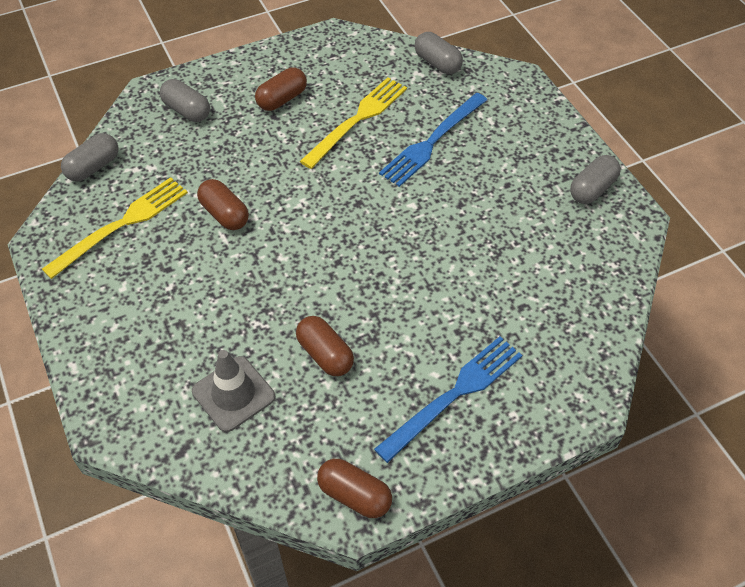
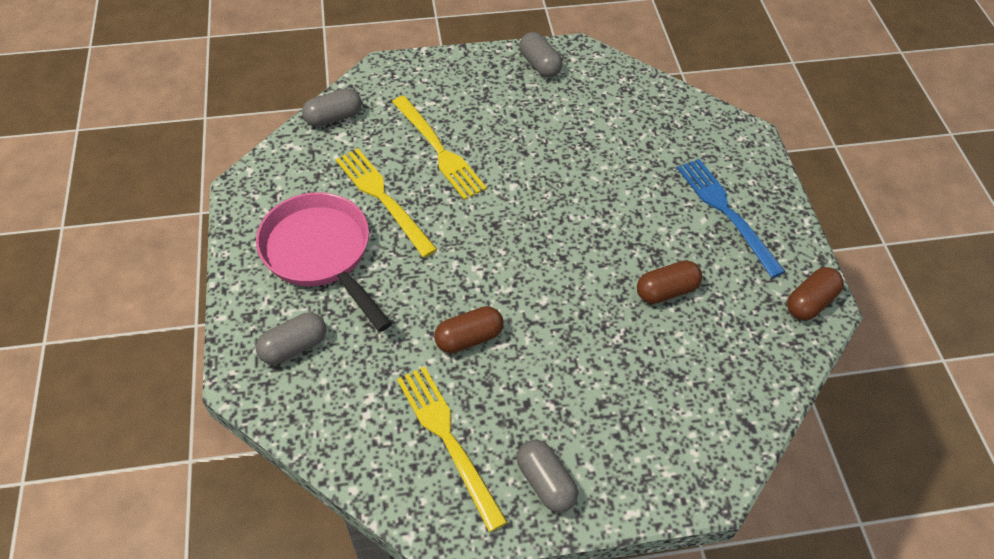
camera: 75 degrees left, 0 degrees up
grey capsule [61,133,119,182] -> grey capsule moved to [517,440,578,513]
grey traffic cone [192,350,275,432] -> none
brown capsule [255,67,307,111] -> pink pan [256,192,392,332]
blue fork [379,93,487,187] -> yellow fork [392,96,487,200]

